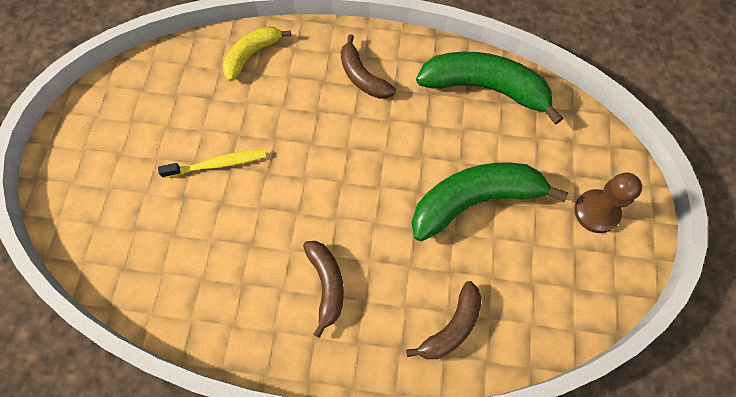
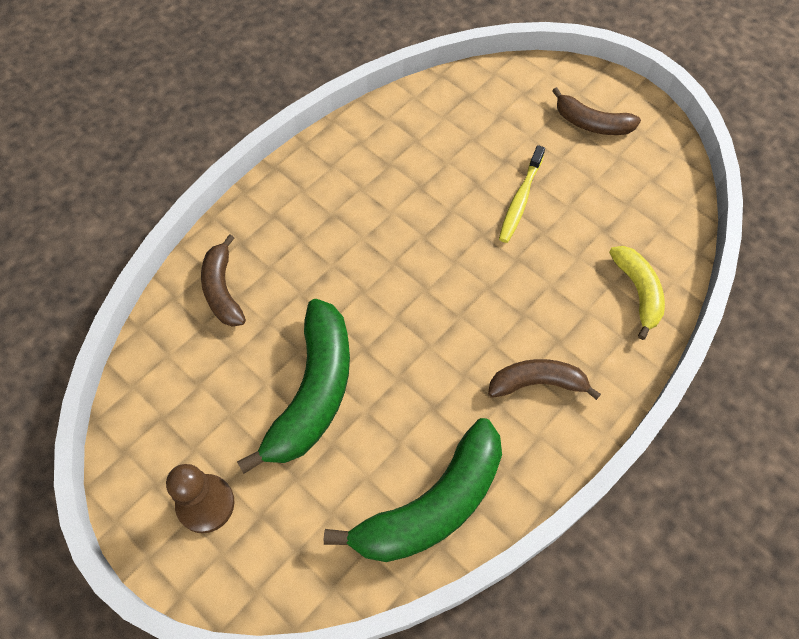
camera: 125 degrees right, 5 degrees down
brown banana [303,241,344,338] -> brown banana moved to [552,87,641,135]

